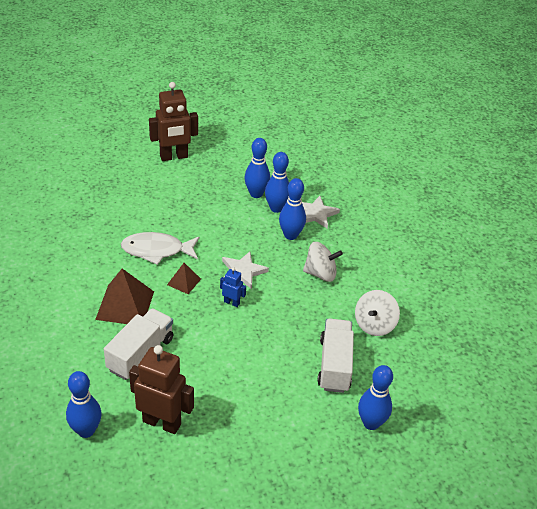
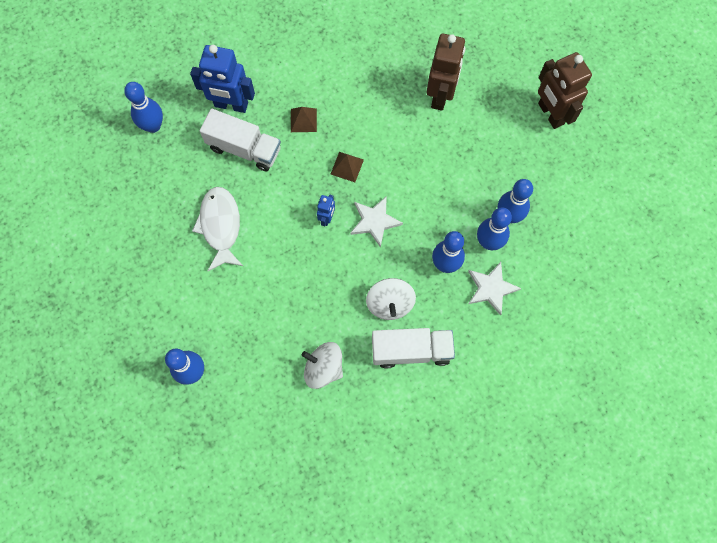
camera: 85 degrees right, 30 degrees up
brown pyramid [95,269,154,324] -> brown pyramid [291,107,317,132], size x0.54
white fish [121,232,199,265] -> white fish moved to [192,187,243,271]
brown robot [129,345,194,434] -> brown robot moved to [427,34,465,111]
white truck [317,319,354,393] -> white truck moved to [372,328,455,368]
none -> blue robot [190,45,255,113]

